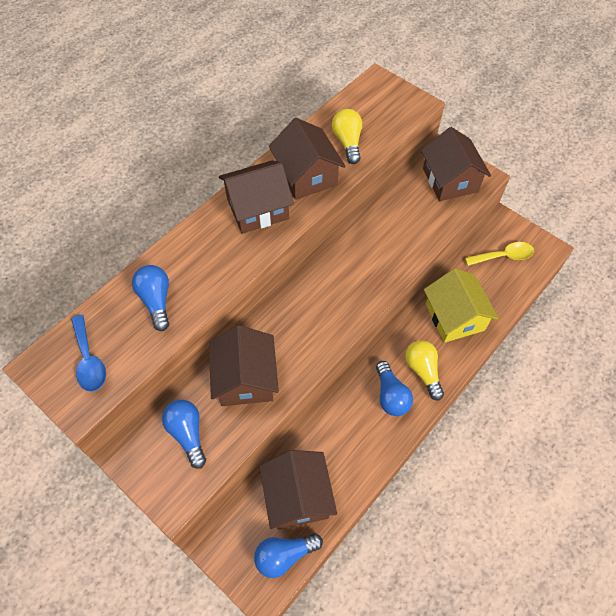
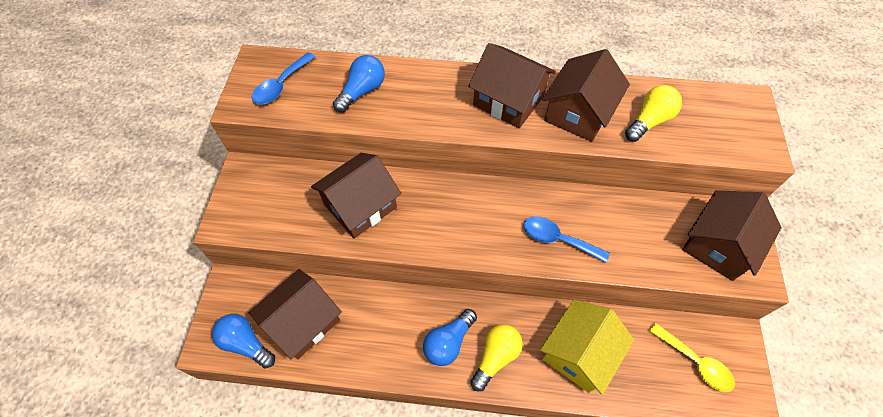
camera: 55 degrees right, 0 degrees up
blue light bulb [162,400,206,469] -> none
none -> blue spoon [524,216,610,263]

